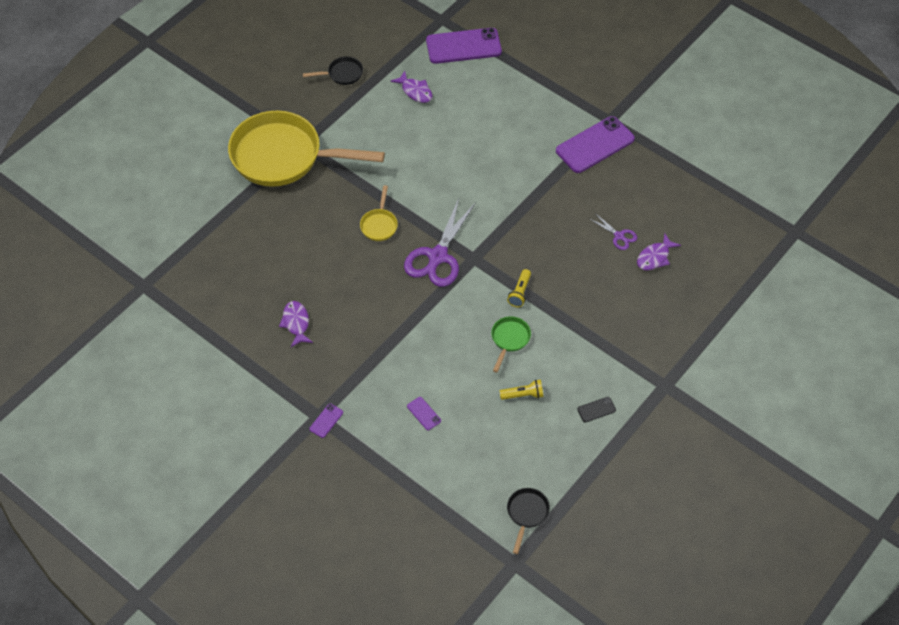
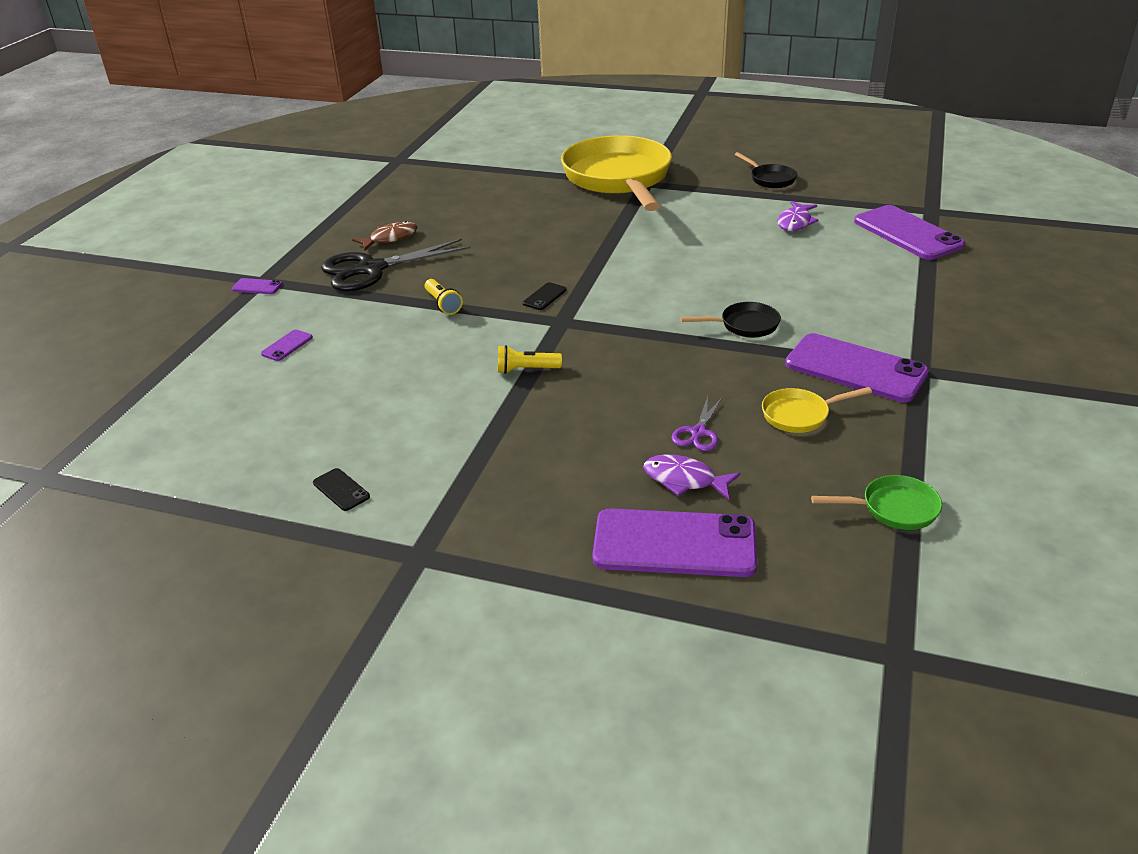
camera: 70 degrees right, 20 degrees down
purple fish [279,301,313,347] -> brown fish [352,221,417,251]
yellow pan [360,185,398,241] -> yellow pan moved to [762,387,872,433]
purple scissors [404,198,476,287] -> black phone [523,282,567,310]
green pan [491,316,531,372] -> green pan moved to [811,475,942,530]
yellow flashlight [500,379,544,400] -> yellow flashlight moved to [424,279,463,315]
black pan [507,488,550,554] -> black pan moved to [681,302,781,337]
none -> black scissors [321,239,471,291]
none -> purple phone [592,508,757,577]

